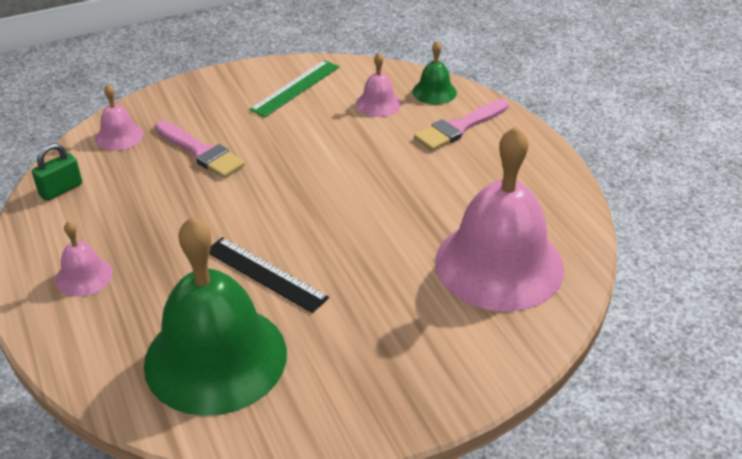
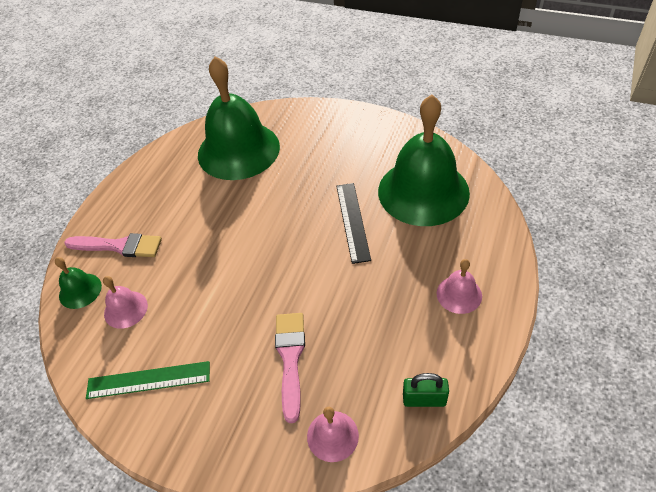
camera: 130 degrees left, 10 degrees up
pink bell [435,126,564,311] -> green bell [198,56,280,180]

